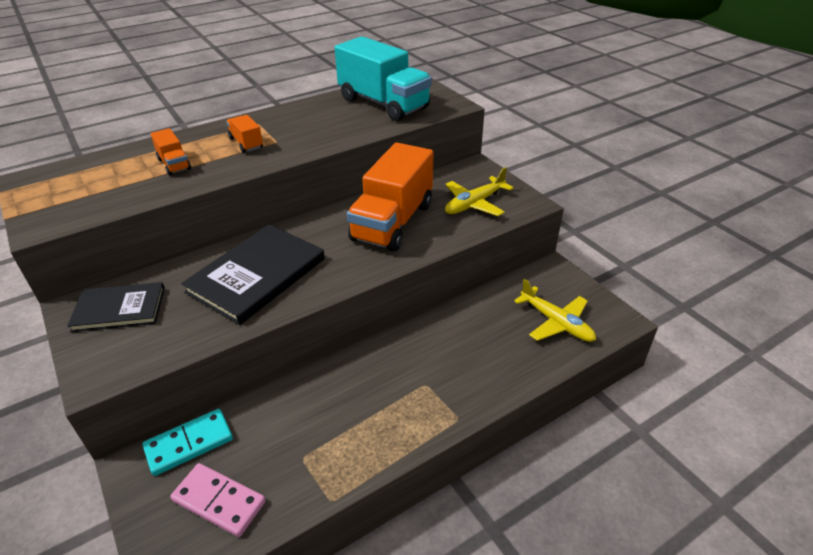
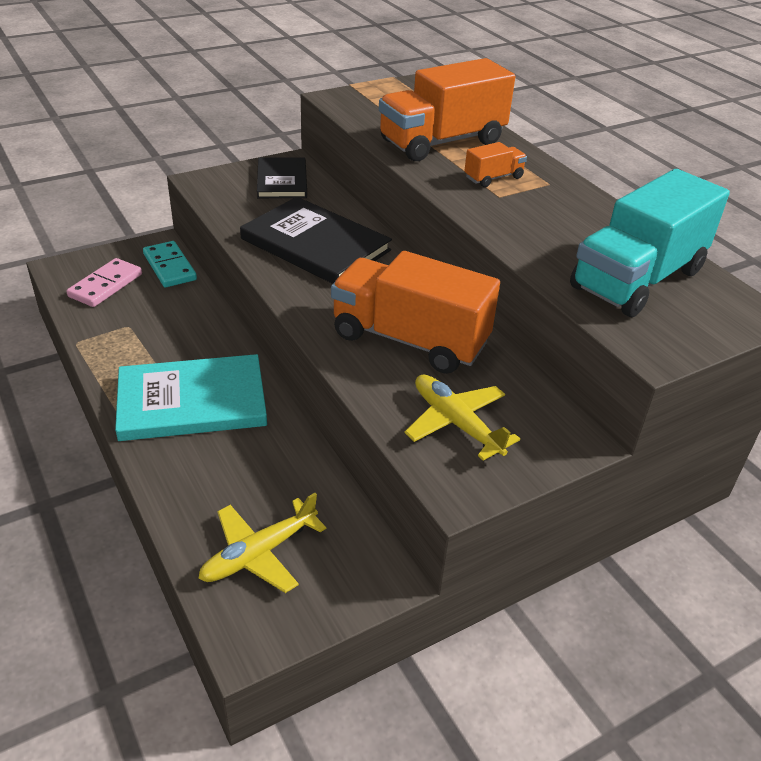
camera: 90 degrees right, 0 degrees up
orange truck [151,128,191,176] -> orange truck [379,58,515,161], size x2.25
none -> turquoise book [115,354,267,441]

